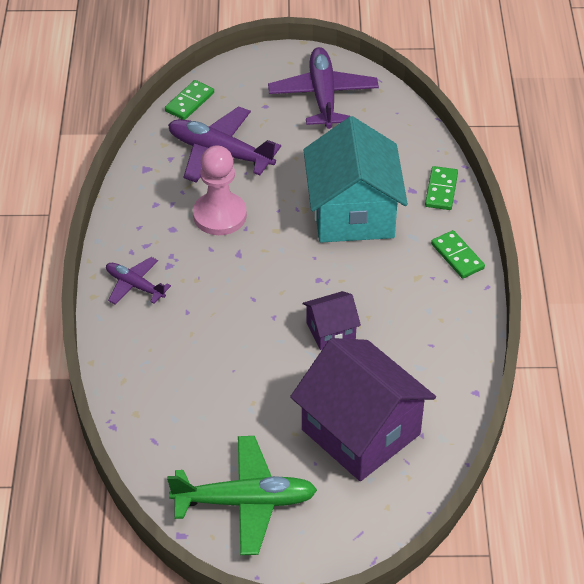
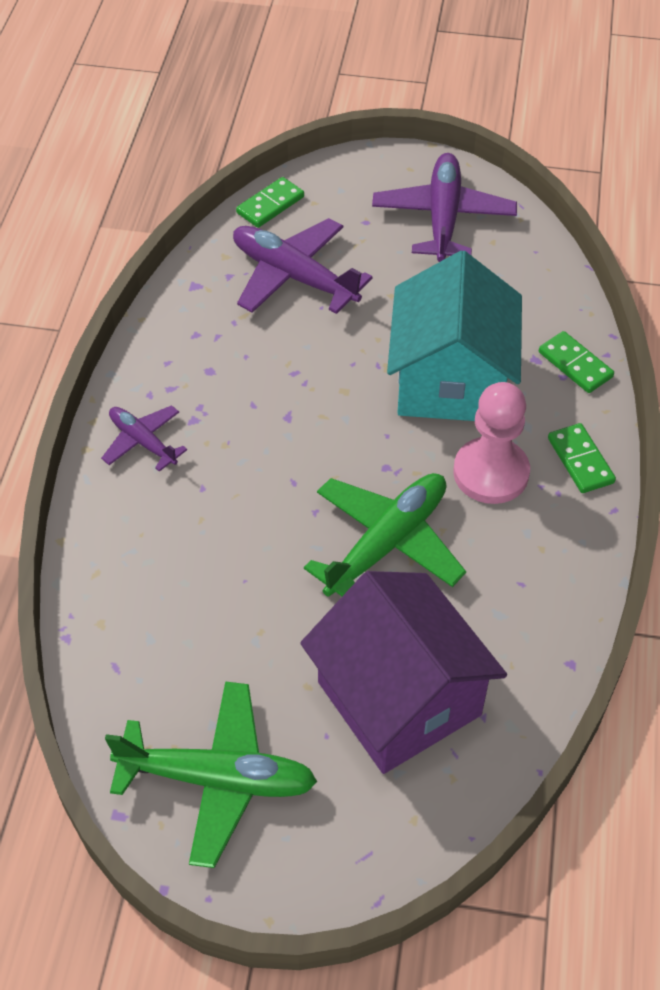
camera: 10 degrees right, 5 degrees up
pink pawn [193,145,247,235] -> pink pawn moved to [453,382,530,504]
purple house [303,291,361,350] -> green plane [304,473,466,597]
green domino [425,166,458,210] -> green domino turned 60 degrees counterclockwise [539,331,614,393]

